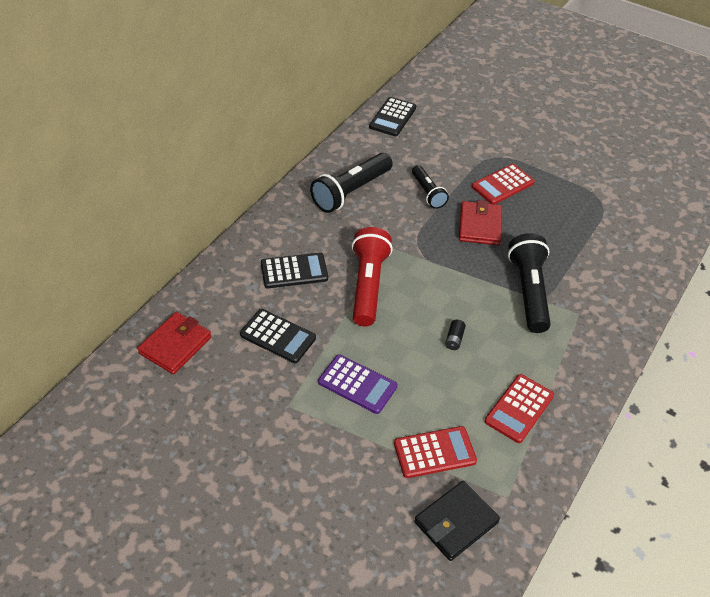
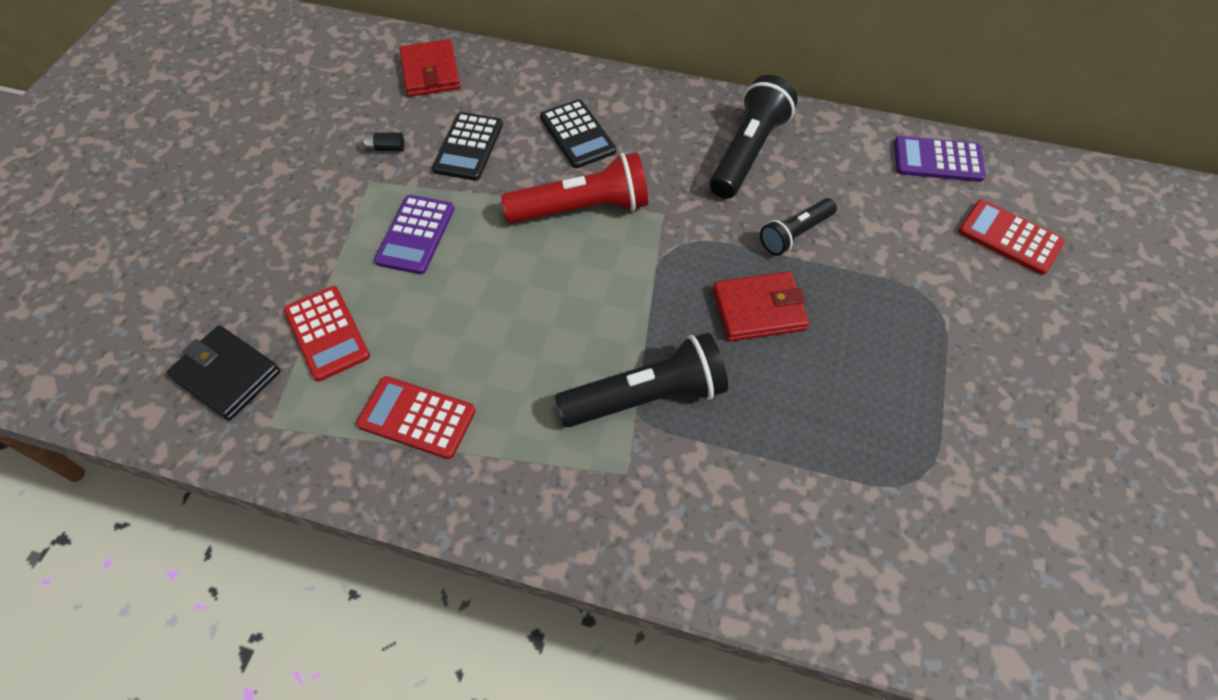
camera: 75 degrees right, 10 degrees up
red wallet [137,312,211,374] -> red wallet turned 60 degrees clockwise [400,39,461,97]
black flashlight [310,153,393,213] -> black flashlight turned 90 degrees clockwise [710,75,798,199]
black calculator [369,97,416,136] -> purple calculator [894,136,986,182]
black battery [445,319,466,350] -> black battery moved to [363,132,404,151]
red calculator [472,164,535,204] -> red calculator moved to [958,199,1065,275]

